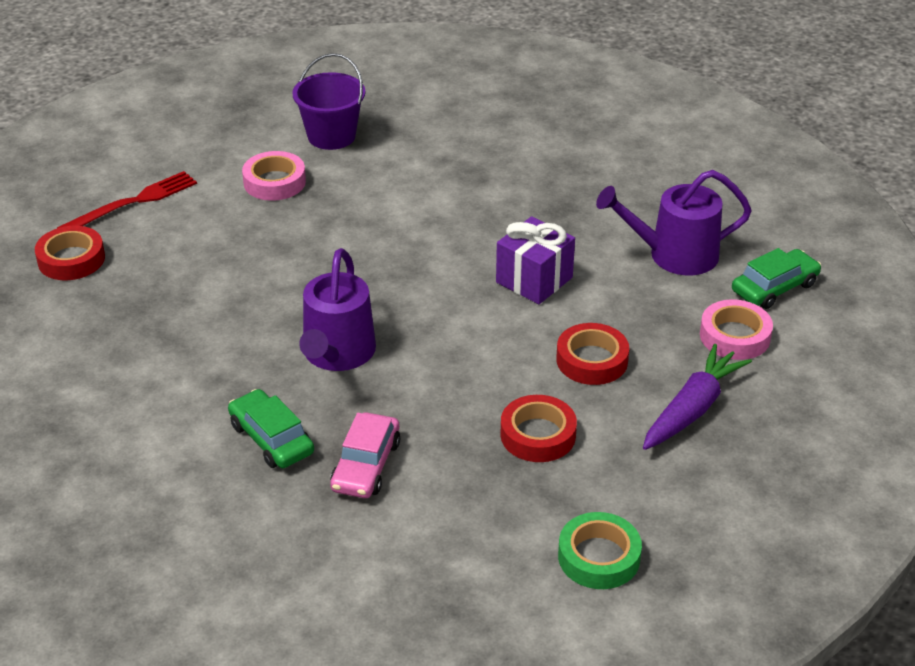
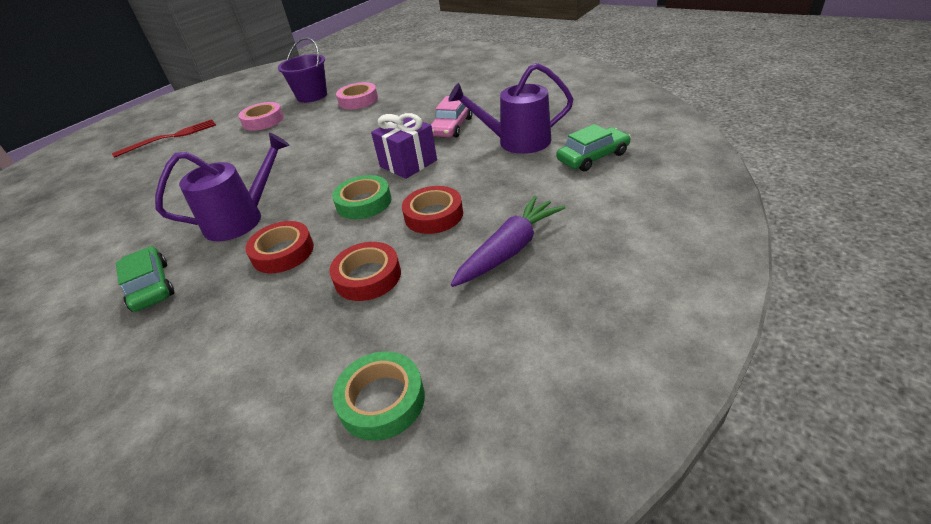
camera: 10 degrees right, 0 degrees up
red tape [35,226,105,280] -> red tape moved to [245,221,314,273]
purple watering can [299,248,376,371] -> purple watering can turned 135 degrees counterclockwise [155,133,290,241]
pink car [330,413,400,498] -> pink car moved to [431,96,472,138]
pink tape [700,299,773,360] -> pink tape moved to [336,82,378,109]
none -> green tape [332,175,391,219]

